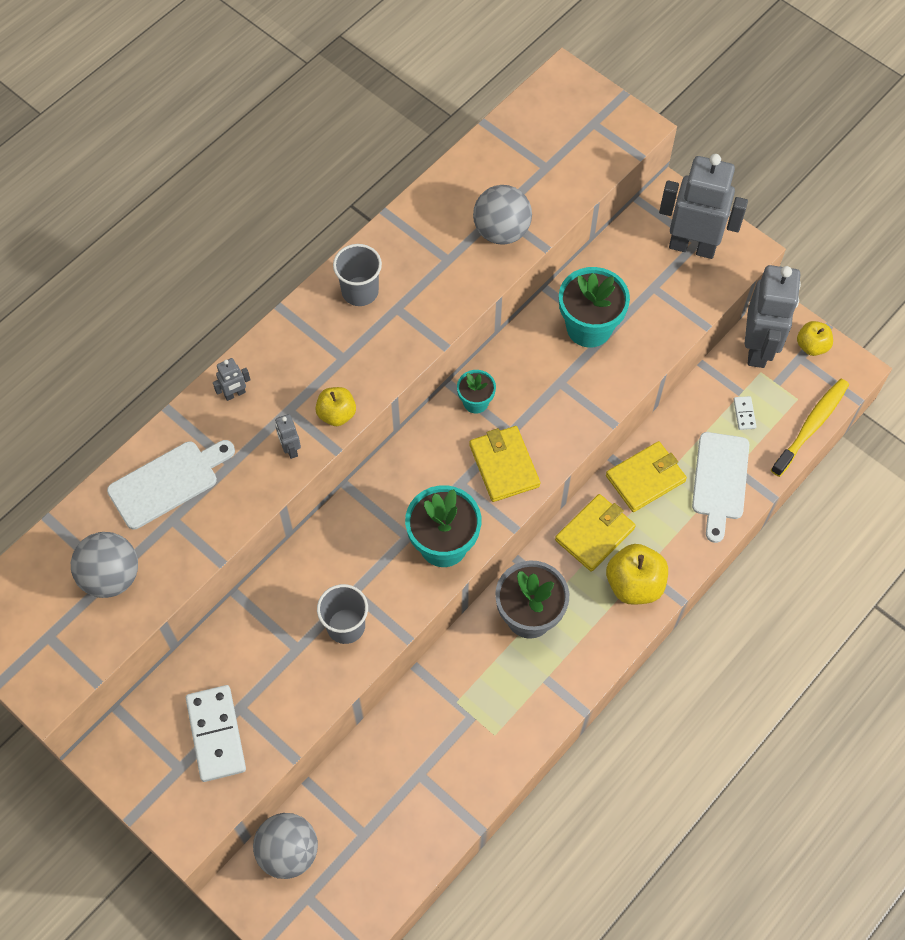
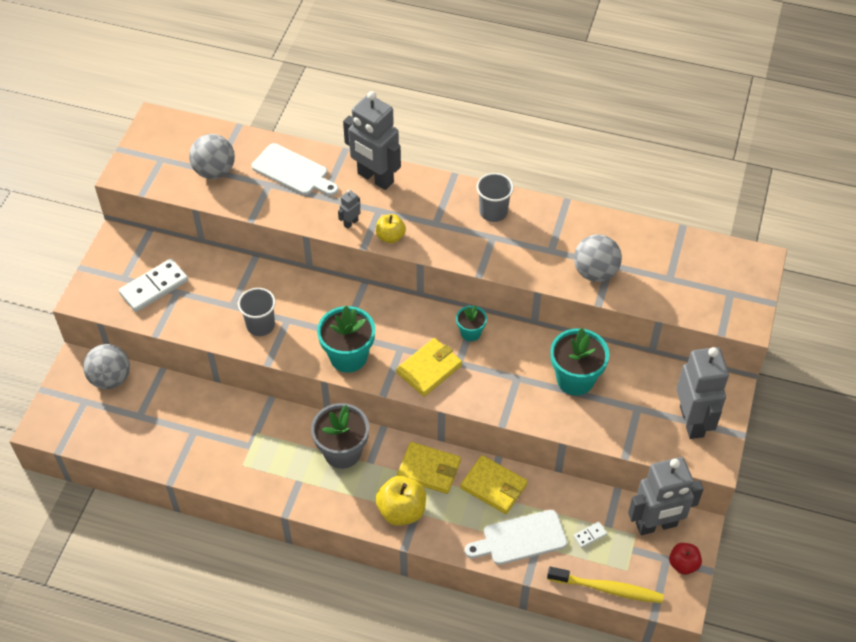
camera: 65 degrees right, 10 degrees down
grey robot [213,358,250,401] -> grey robot [343,91,401,190], size x2.44
yellow apple [797,321,833,356] -> red apple [669,543,702,575]

